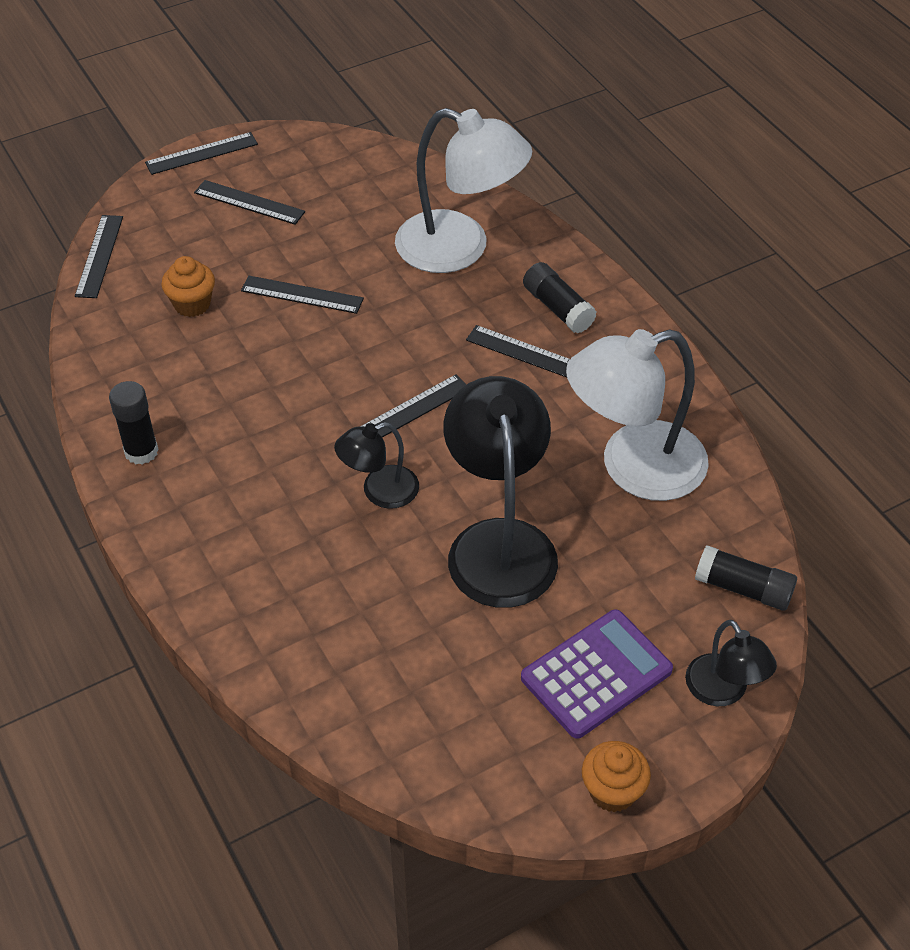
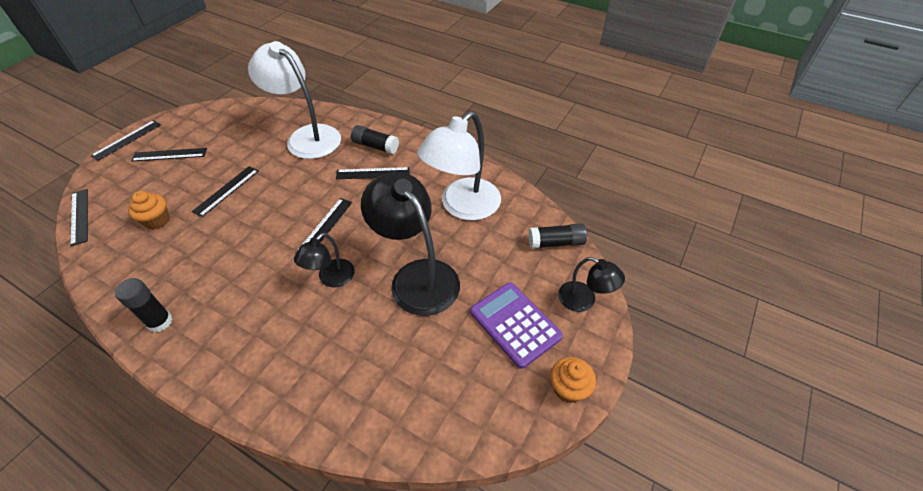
camera: 30 degrees left, 0 degrees up
black ruler [241,276,364,314] -> black ruler turned 45 degrees counterclockwise [192,166,259,217]
white lamp [395,108,532,273] -> white lamp turned 135 degrees counterclockwise [248,41,341,159]
purple calculator [521,610,673,739] -> purple calculator turned 60 degrees counterclockwise [470,283,563,369]

